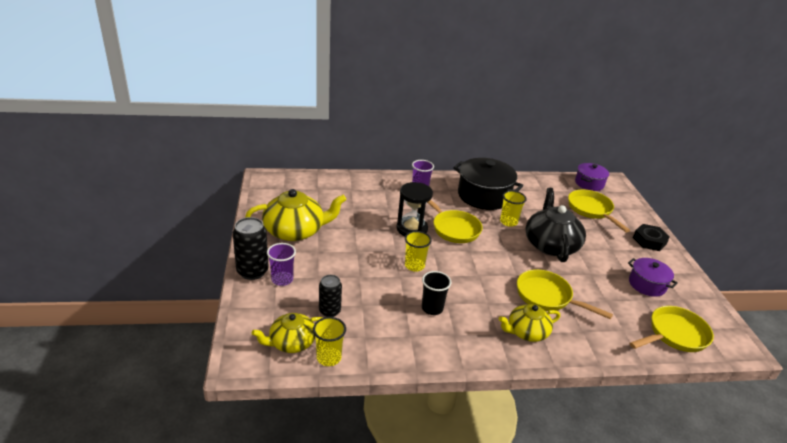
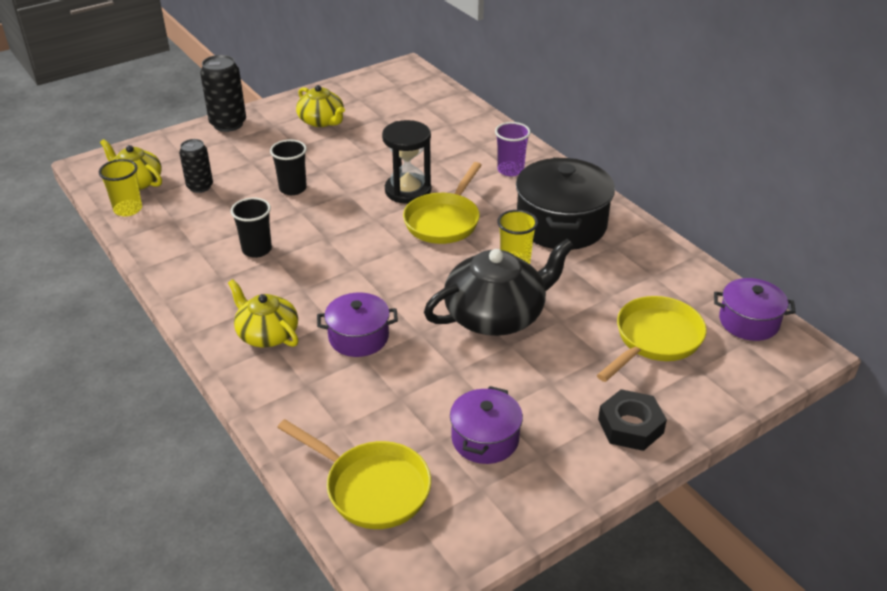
camera: 65 degrees right, 5 degrees up
yellow teapot [245,189,346,241] -> yellow teapot [296,85,345,127], size x0.61
purple cup [267,243,296,286] -> none
yellow cup [405,231,432,272] -> none
yellow pan [517,269,613,319] -> purple pot [317,293,398,357]
none -> black cup [270,140,307,195]

